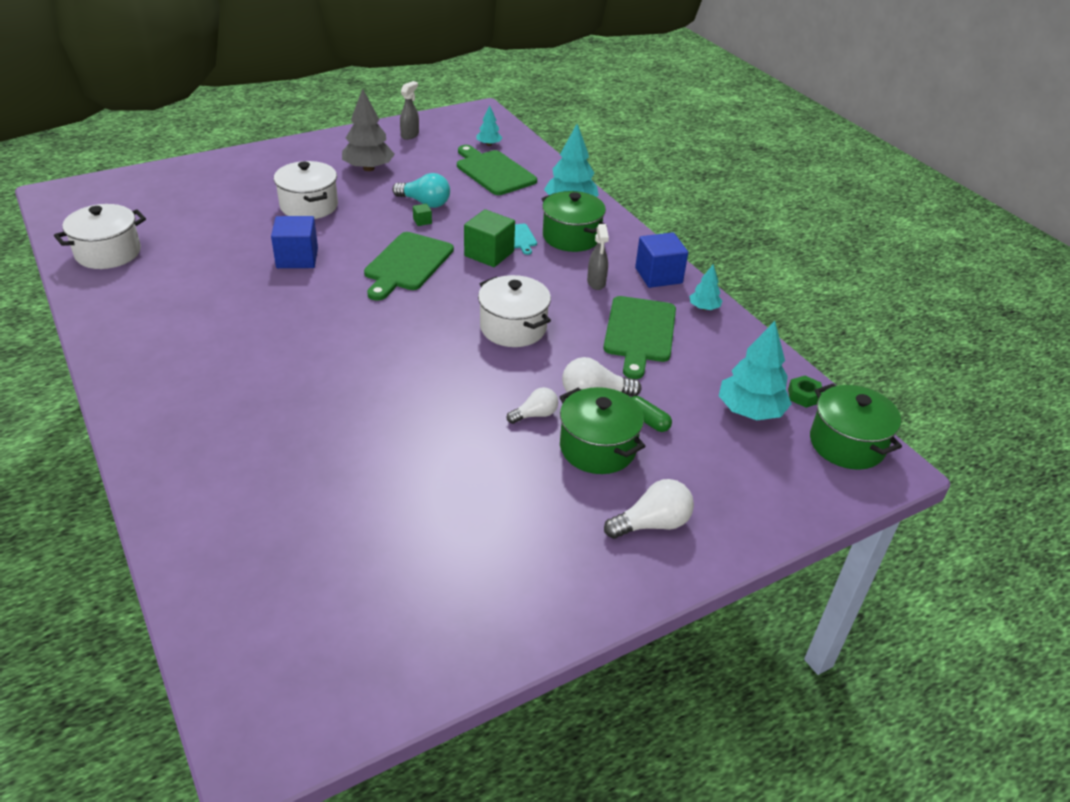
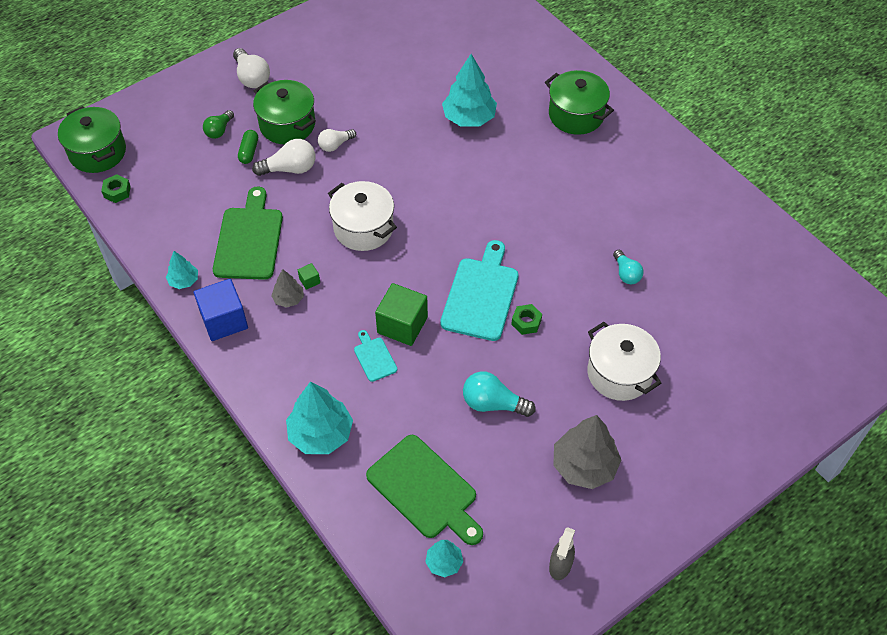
camera: 175 degrees right, 15 degrees up
white pot [54,204,146,269] -> none
blue cube [271,216,318,268] -> none
green cutting board [364,232,454,301] -> turquoise cutting board [440,240,519,341]
green cube [413,204,432,226] -> green cube moved to [298,263,320,290]
green pot [542,191,607,252] -> green pot moved to [545,70,614,135]
grey spray bottle [587,224,609,290] -> grey tree [271,269,304,308]
white light bulb [604,479,694,539] -> white light bulb turned 90 degrees counterclockwise [233,48,270,88]
green capsule [631,396,672,432] -> green capsule turned 60 degrees clockwise [238,130,258,164]
turquoise tree [719,321,792,420] -> turquoise tree moved to [442,54,497,127]
none -> green light bulb [203,110,234,139]
none -> green nut [511,304,542,335]
none -> turquoise light bulb [613,250,644,284]

